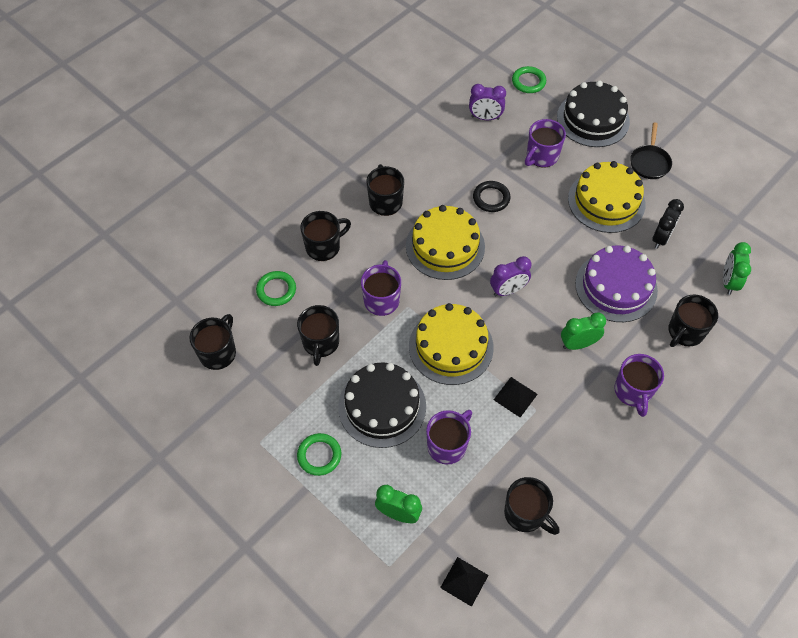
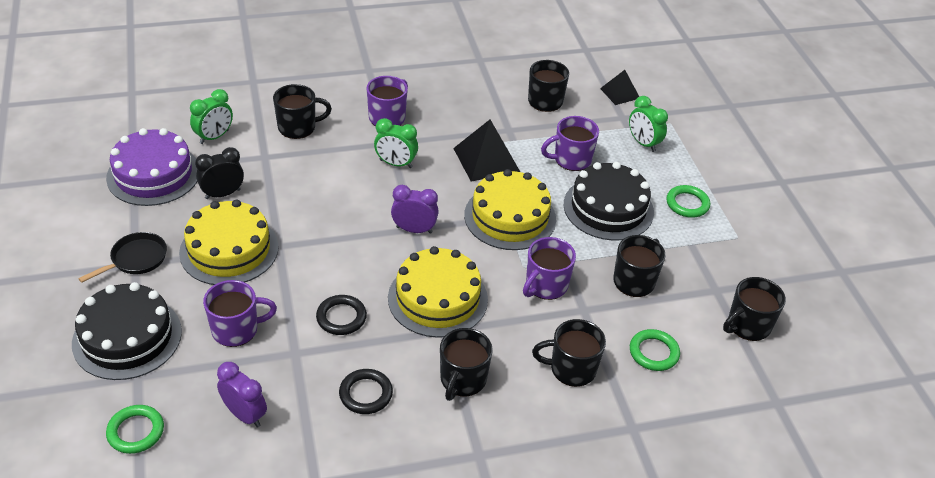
camera: 150 degrees left, 15 degrees down
black pyramid [494,377,538,417] -> black pyramid [453,120,520,182], size x1.63
purple cake [575,245,658,322] -> purple cake moved to [106,128,198,206]
none -> black ring [339,369,393,414]

